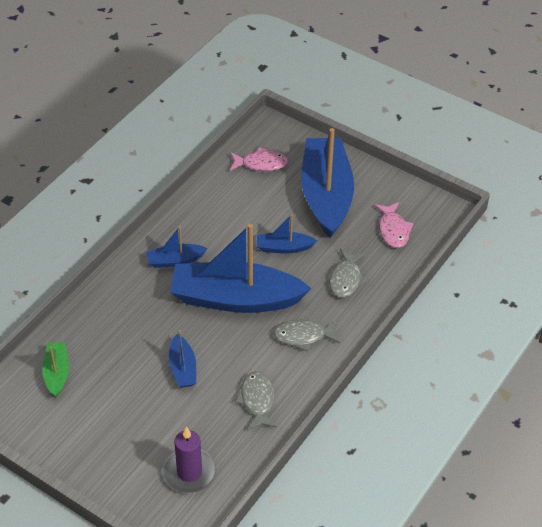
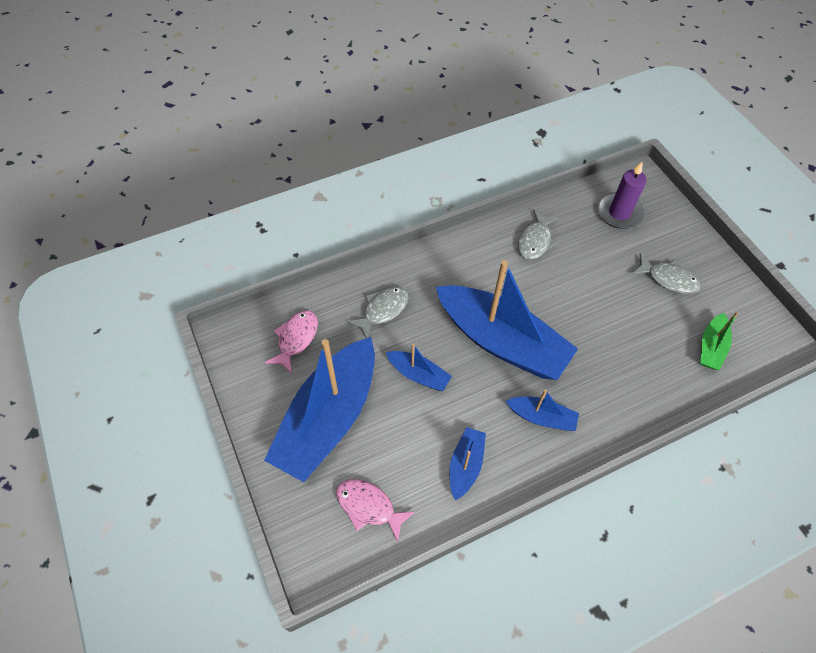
camera: 150 degrees left, 10 degrees up
blue boat [169,330,196,388] -> blue boat moved to [449,427,486,500]
grey fish [273,319,340,351] -> grey fish moved to [632,253,701,294]

